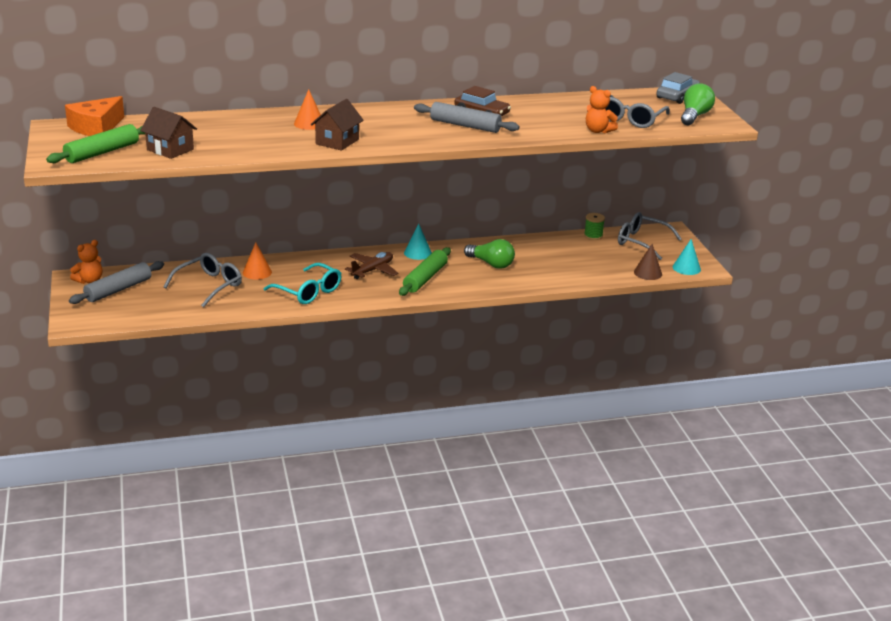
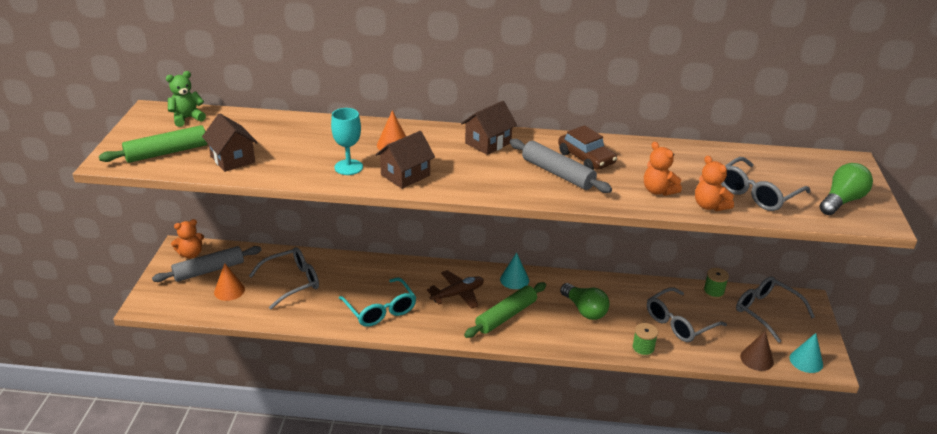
camera: 20 degrees right, 5 degrees up
orange cheese [65,96,124,136] -> green teddy bear [166,71,206,127]
orange cone [243,242,272,280] -> orange cone moved to [214,263,245,301]
grey car [657,72,700,104] -> none
none -> turquoise goblet [331,108,363,175]
none -> brown house [461,101,517,155]
none -> green spool [632,323,658,357]
none -> orange teddy bear [644,142,682,196]
none -> grey glasses [647,287,727,342]

